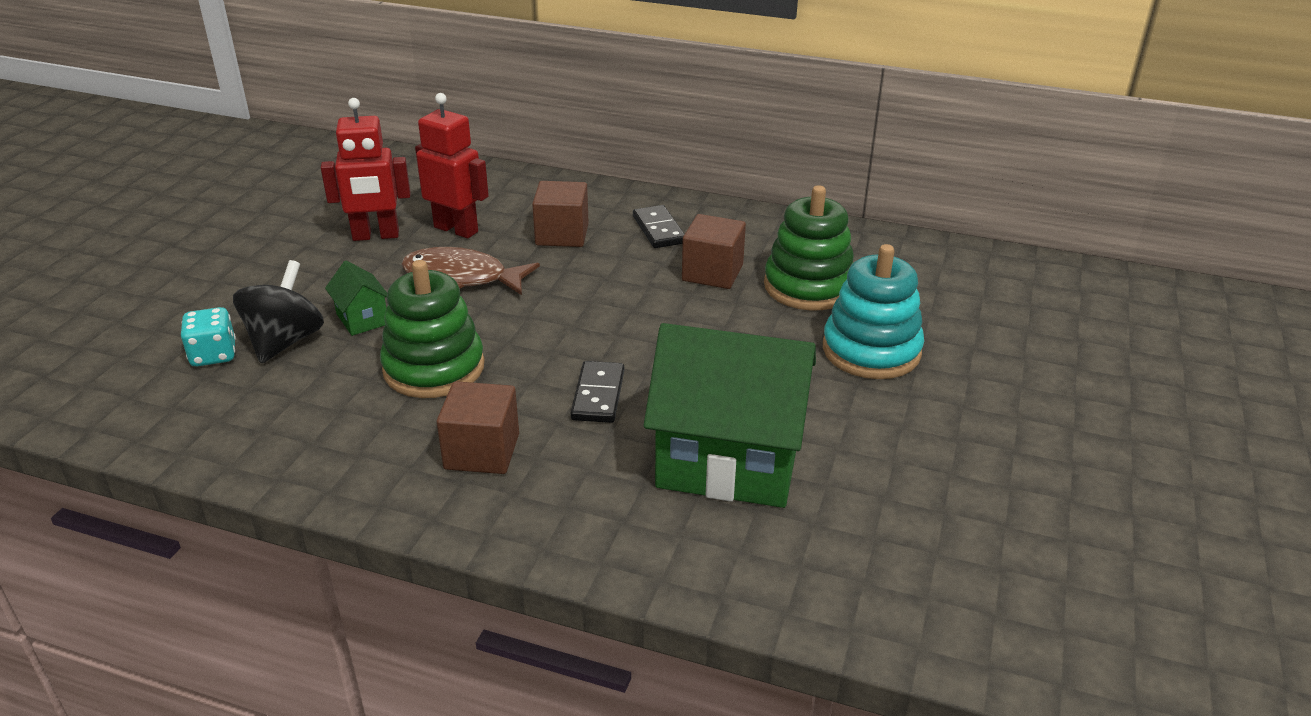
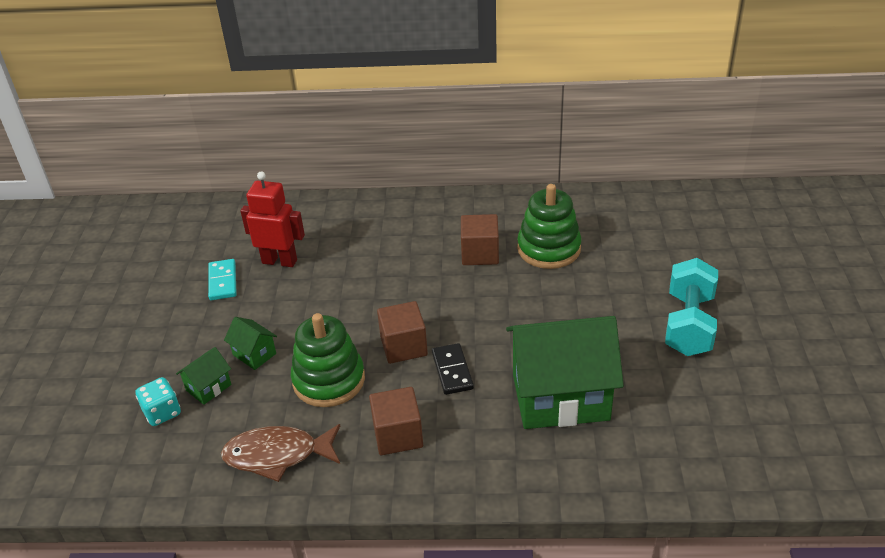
camera: 15 degrees left, 5 degrees up
black spinning top [233,260,324,363] -> green house [176,347,232,405]
red robot [321,98,411,241] -> turquoise domino [208,259,237,300]
brown fish [401,247,540,295] -> brown fish moved to [221,424,340,482]
brown cube [532,181,589,247] -> brown cube moved to [377,301,428,364]
black domino [633,205,684,248] -> none
turquoise stacking toy [823,244,924,379] -> none
none -> turquoise dumbbell [665,258,718,356]

